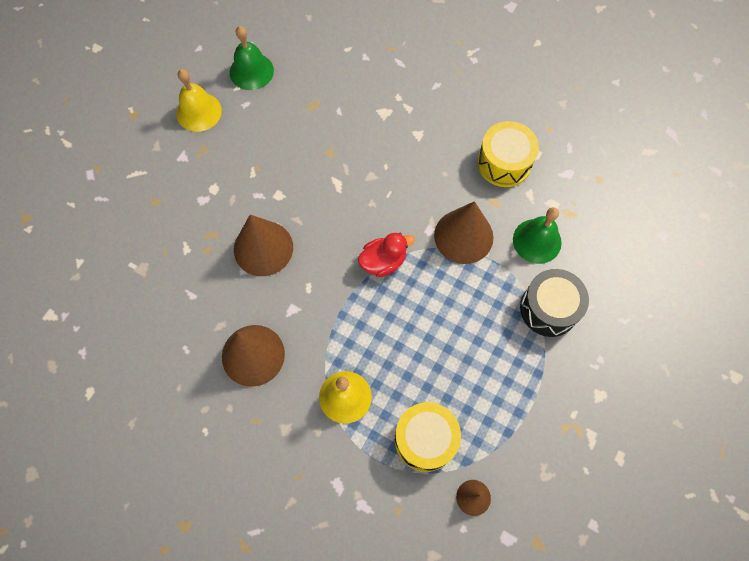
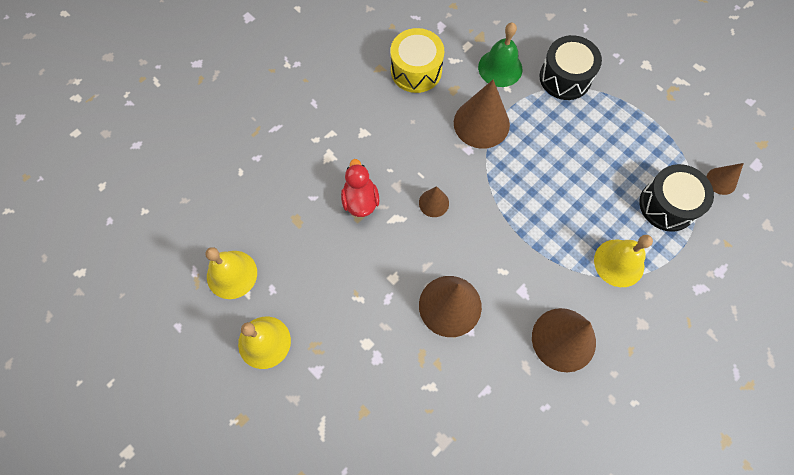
camera: 75 degrees left, 0 degrees up
green bell [230,26,274,90] -> yellow bell [205,247,257,299]
red duck [358,233,415,277] -> red duck moved to [341,159,379,217]
yellow drum [395,402,461,472] -> black drum [639,164,714,232]
none -> brown cone [419,186,449,217]

